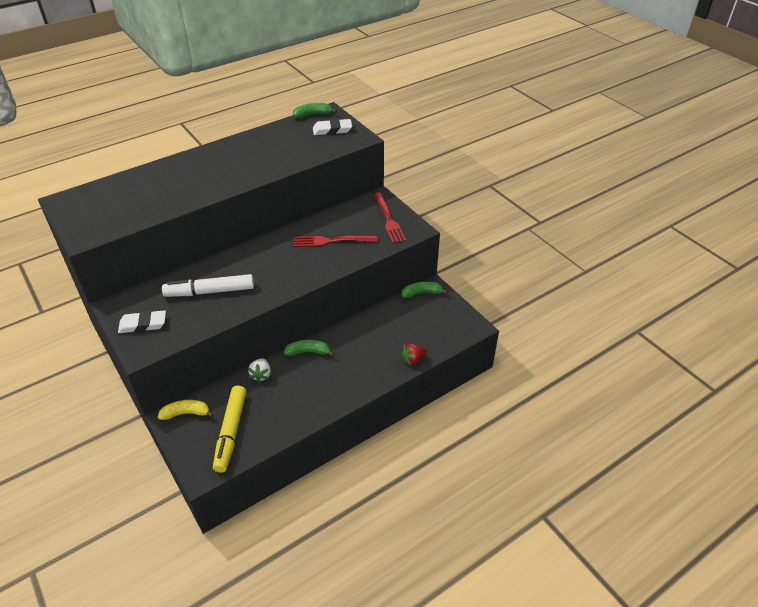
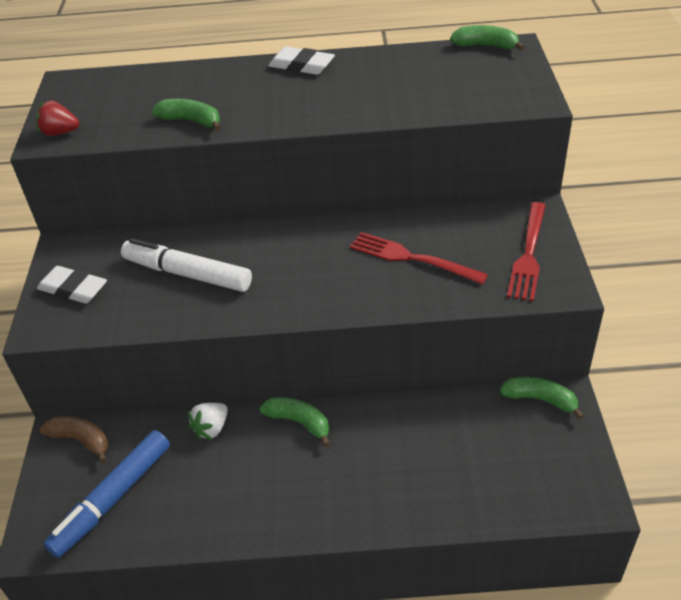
camera: 35 degrees right, 0 degrees up
yellow banana [158,400,214,420] -> brown banana [40,416,108,463]
yellow marker [213,386,246,473] -> blue marker [43,430,170,558]
white eraser [313,119,352,135] -> white eraser moved to [268,47,335,75]
red strawberry [401,343,427,366] -> red strawberry moved to [36,100,79,136]
none -> green banana [152,99,221,131]

